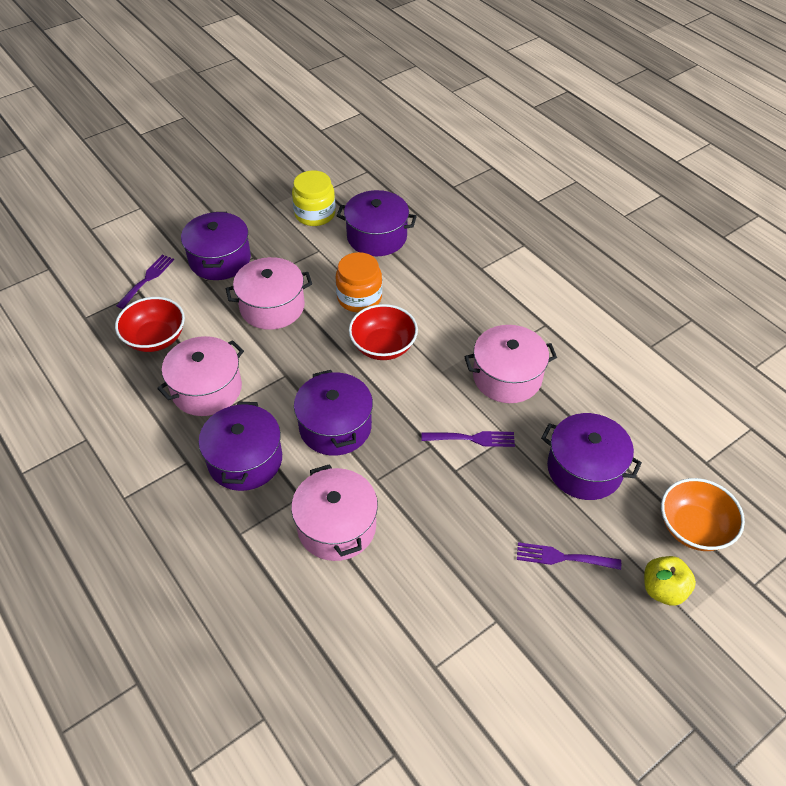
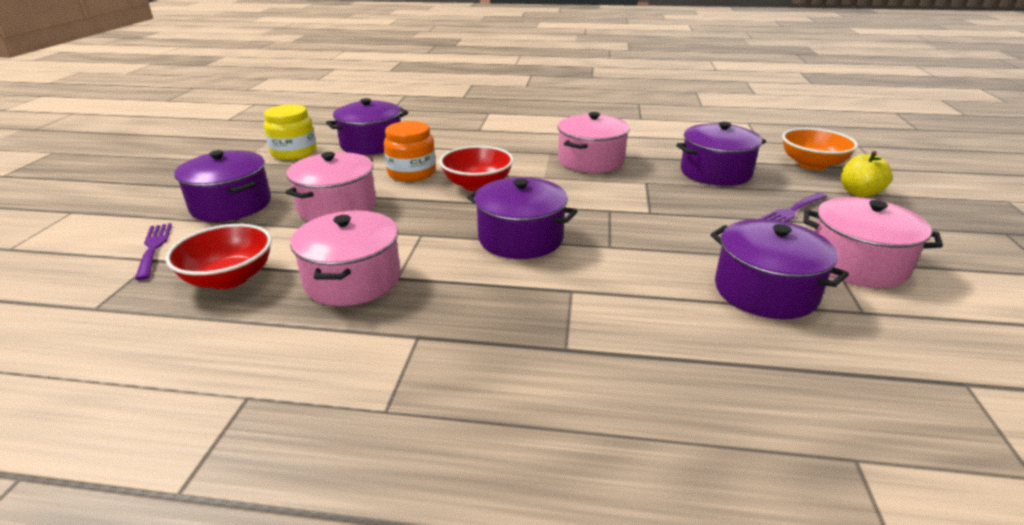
camera: 45 degrees left, 20 degrees down
purple pot [199,401,282,491] -> purple pot moved to [710,219,849,319]
pink pot [291,464,378,561] -> pink pot moved to [803,197,943,288]
purple fork [422,431,515,447] -> none

